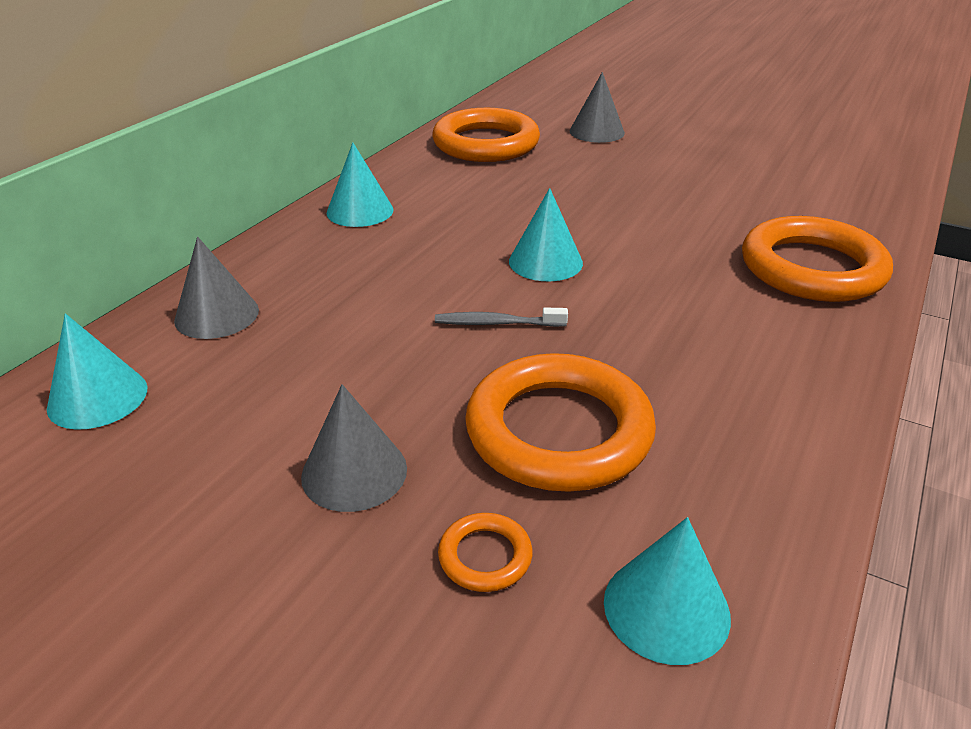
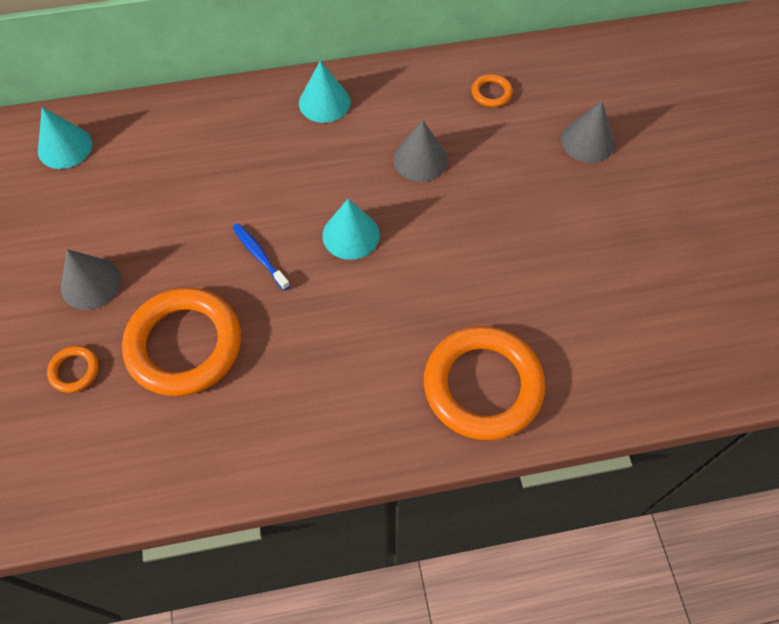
camera: 50 degrees right, 25 degrees up
grey cone [174,237,259,339] -> grey cone moved to [393,120,448,182]
orange ring [433,108,540,162] -> orange ring [471,74,513,107], size x0.42
grey toothbrush [435,308,568,327] -> blue toothbrush [233,223,290,290]
turquoise cone [604,517,731,665] -> none

